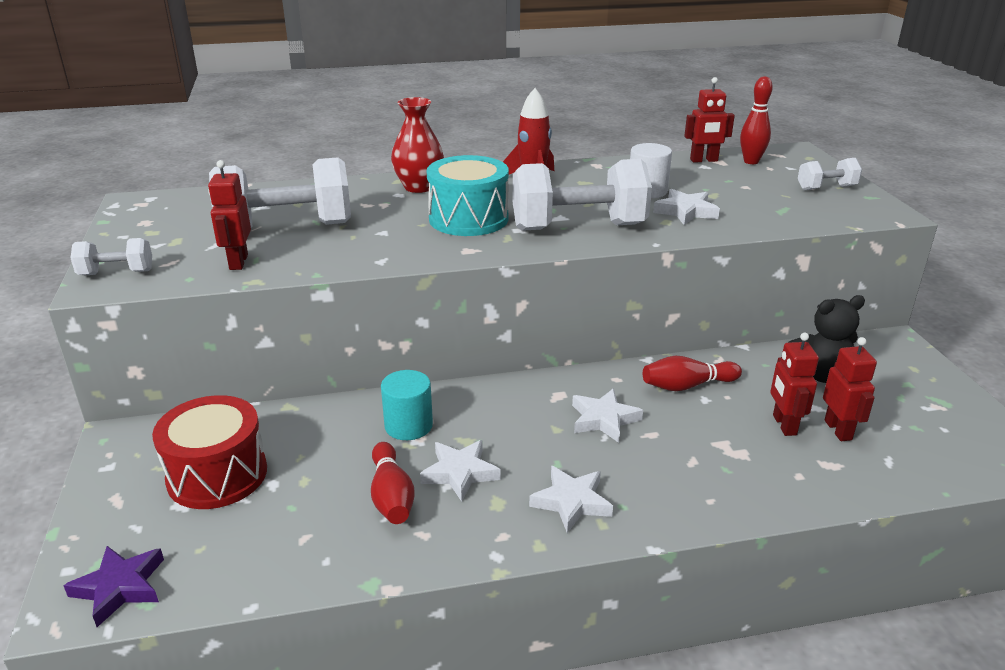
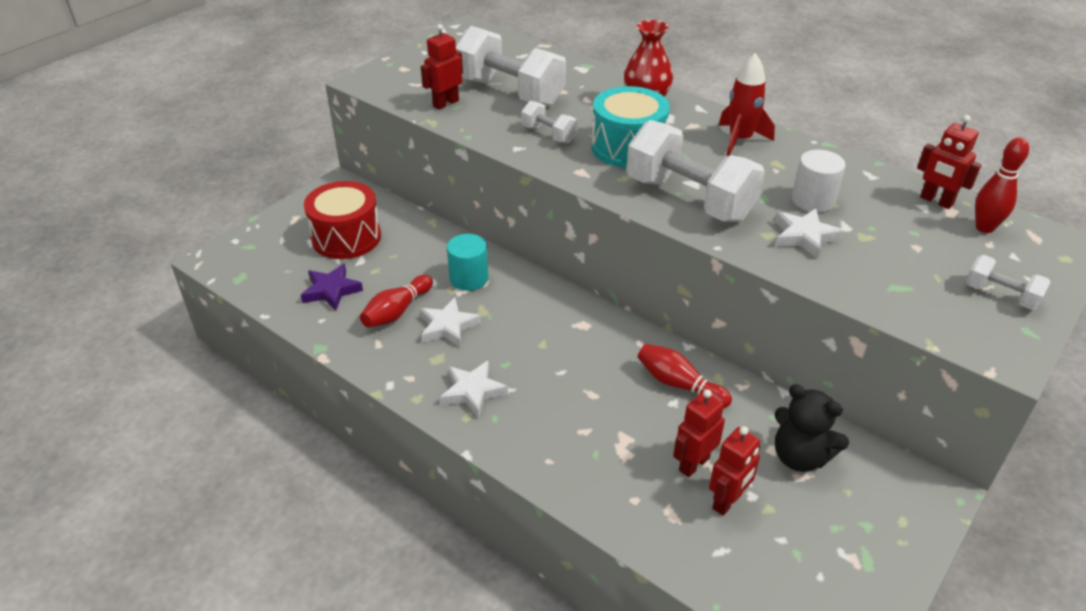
camera: 50 degrees right, 10 degrees up
purple star [63,546,164,627] -> purple star moved to [301,264,363,310]
white dumbbell [71,238,152,275] -> white dumbbell moved to [521,101,577,143]
white star [572,388,643,443] -> none

